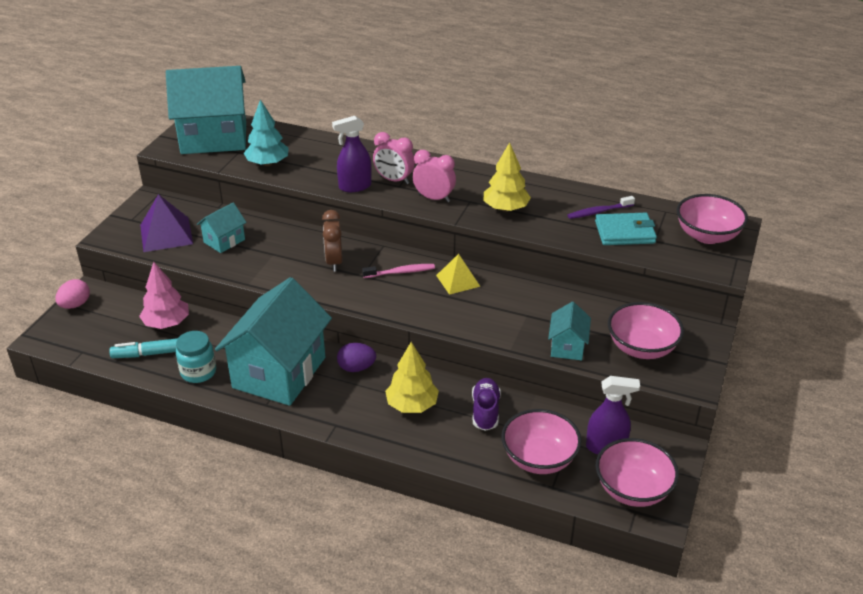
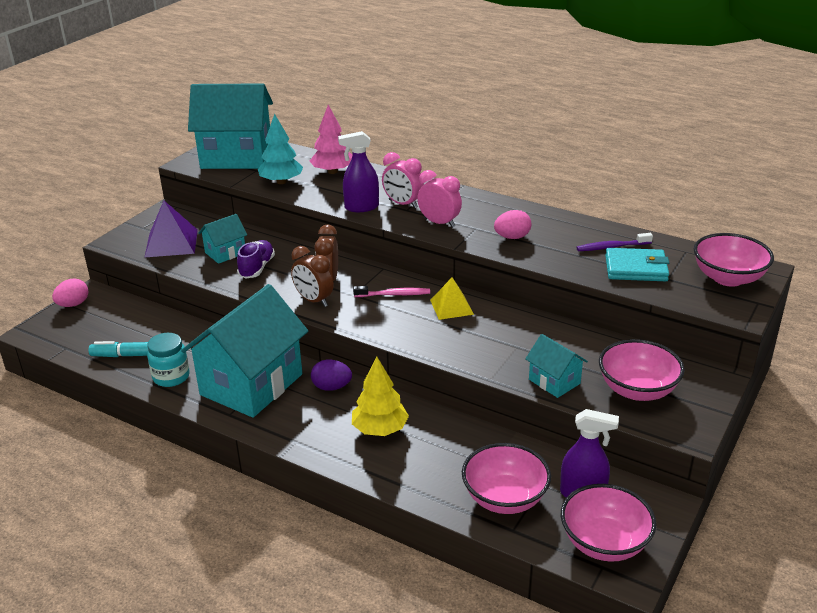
camera: 10 degrees right, 5 degrees down
pink tree [139,262,189,329] -> pink tree moved to [310,105,352,174]
purple shoe [472,378,501,431] -> purple shoe moved to [237,240,275,278]
yellow tree [484,142,531,212] -> pink egg [494,210,531,239]
turquoise house [548,302,591,360] -> turquoise house turned 60 degrees counterclockwise [525,334,588,398]
none -> brown clock [291,246,334,307]

